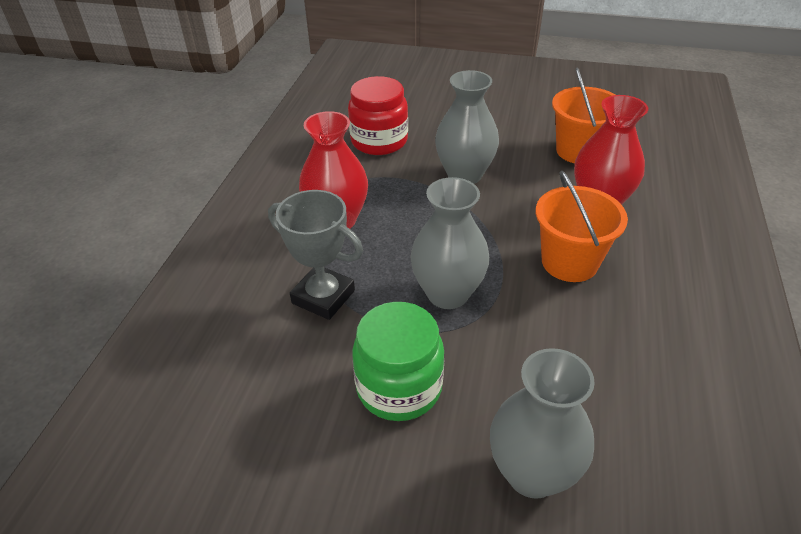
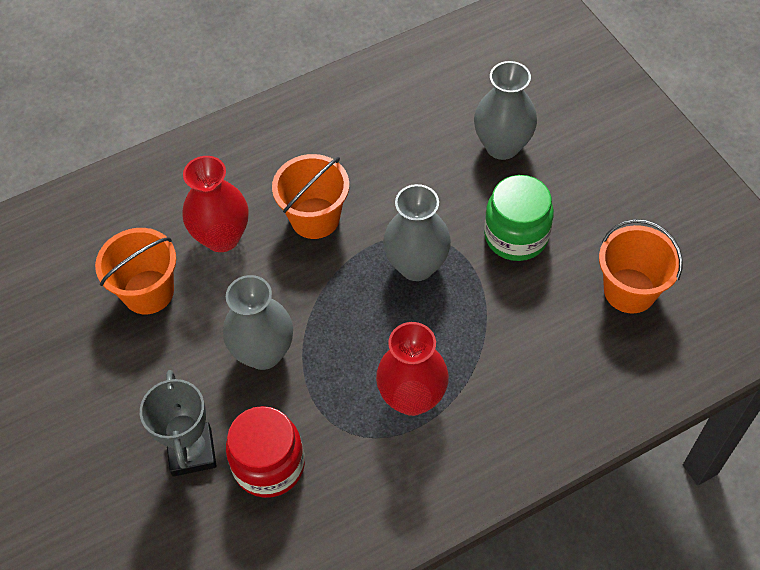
camera: 130 degrees left, 15 degrees up
grey trophy [268,190,363,320] -> grey trophy moved to [140,370,216,477]
none -> orange bucket [599,219,683,313]

